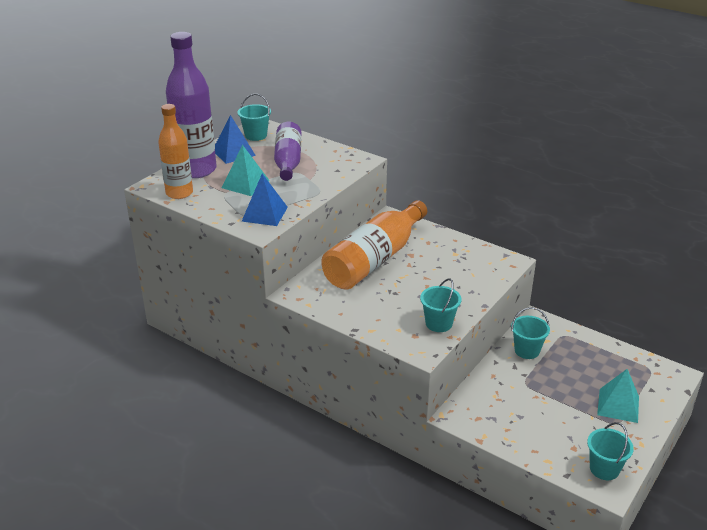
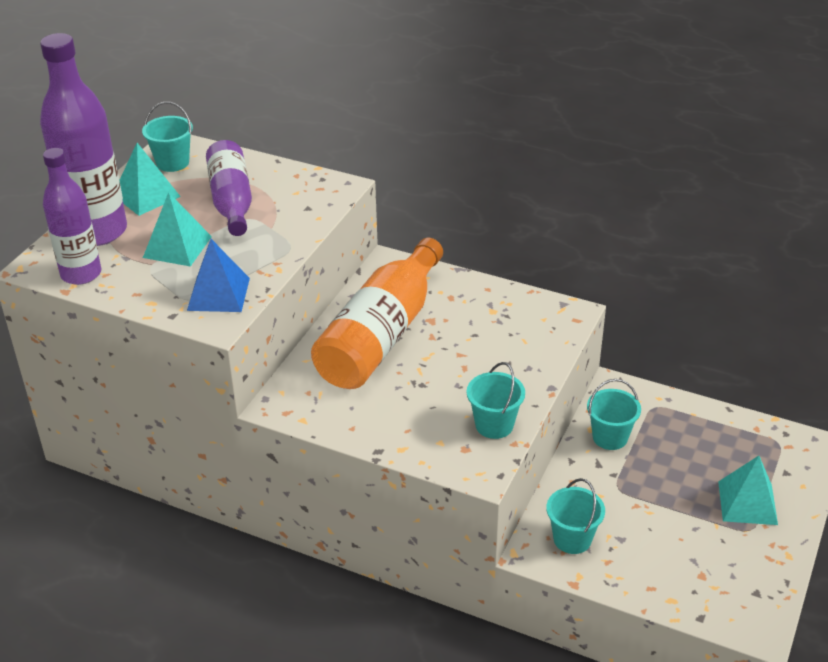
camera: 10 degrees left, 5 degrees up
orange bottle [158,104,193,199] -> purple bottle [43,148,101,285]
blue pyramid [215,115,256,164] -> turquoise pyramid [119,143,181,216]
turquoise bucket [587,422,634,480] -> turquoise bucket moved to [546,478,605,554]

